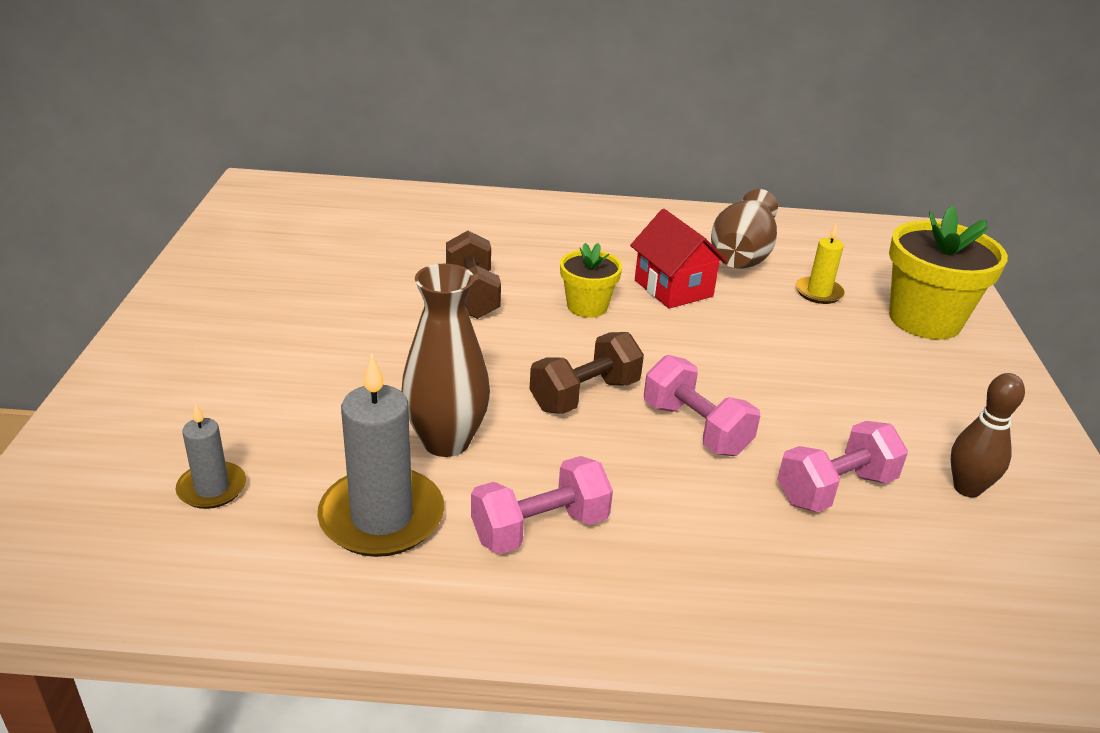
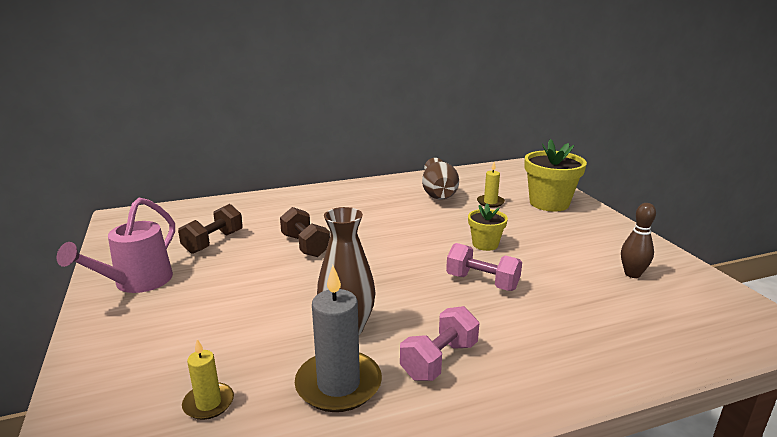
camera: 20 degrees left, 10 degrees down
grey candle [176,403,246,509] -> yellow candle [182,339,234,420]
brown dumbbell [530,332,644,414] -> brown dumbbell moved to [178,204,243,254]
yellow flower pot [560,243,622,318] -> yellow flower pot moved to [468,204,508,251]
red house [630,209,728,309] -> none
pink dumbbell [777,421,908,512] -> none
none -> pink watering can [57,198,175,293]

